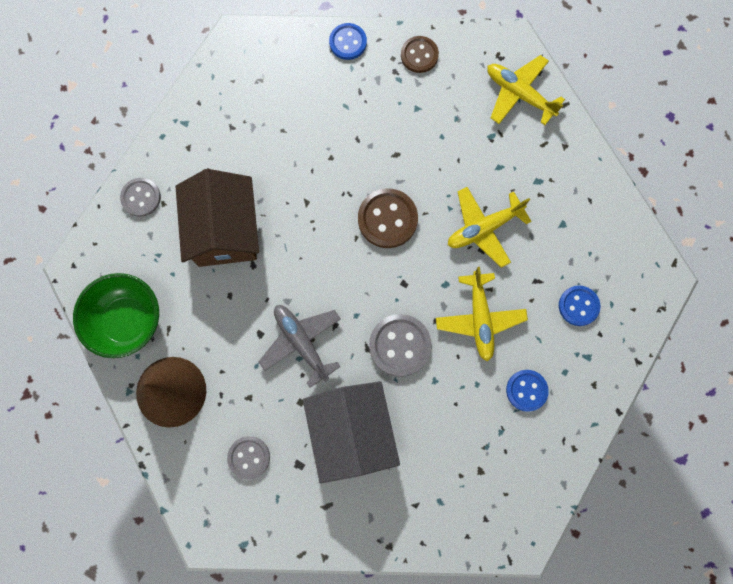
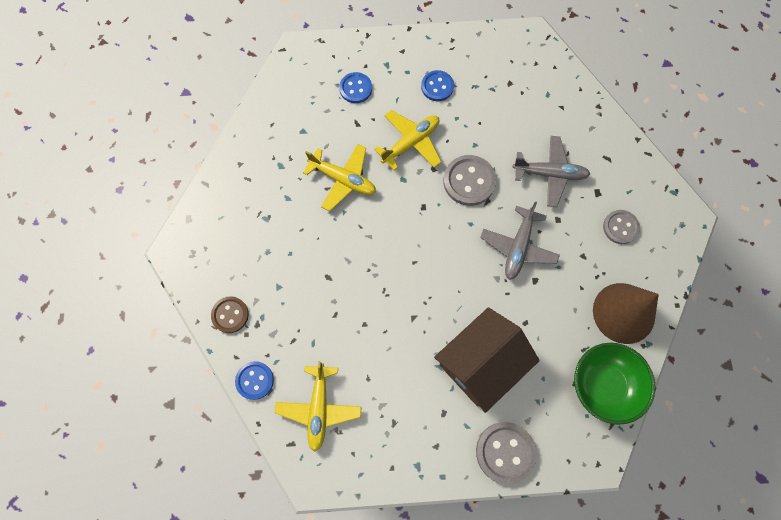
camera: 125 degrees left, 5 degrees down
grey button [120,178,161,217] -> grey button [476,422,537,484], size x1.52
grey house [303,381,400,483] -> grey plane [513,136,590,207]
brown button [358,188,418,248] -> none
yellow plane [487,55,565,125] -> yellow plane moved to [275,361,362,452]

